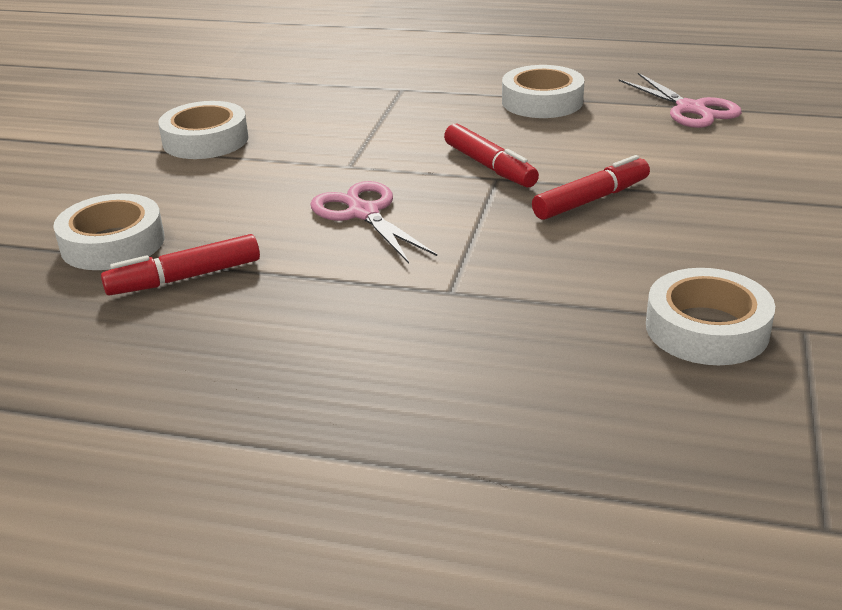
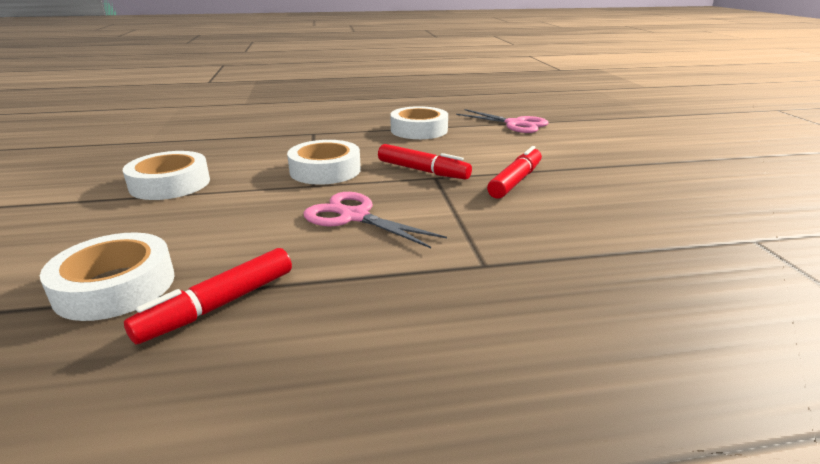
camera: 25 degrees left, 5 degrees down
white tape [646,268,775,365] -> white tape moved to [287,140,361,185]

